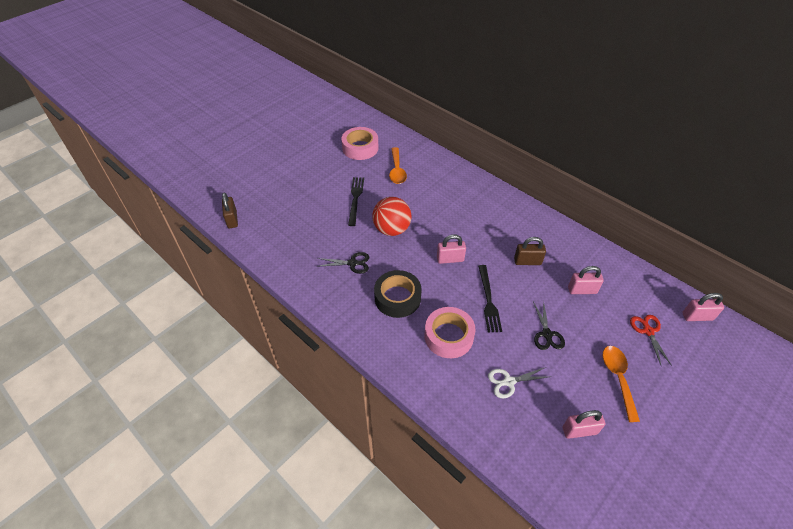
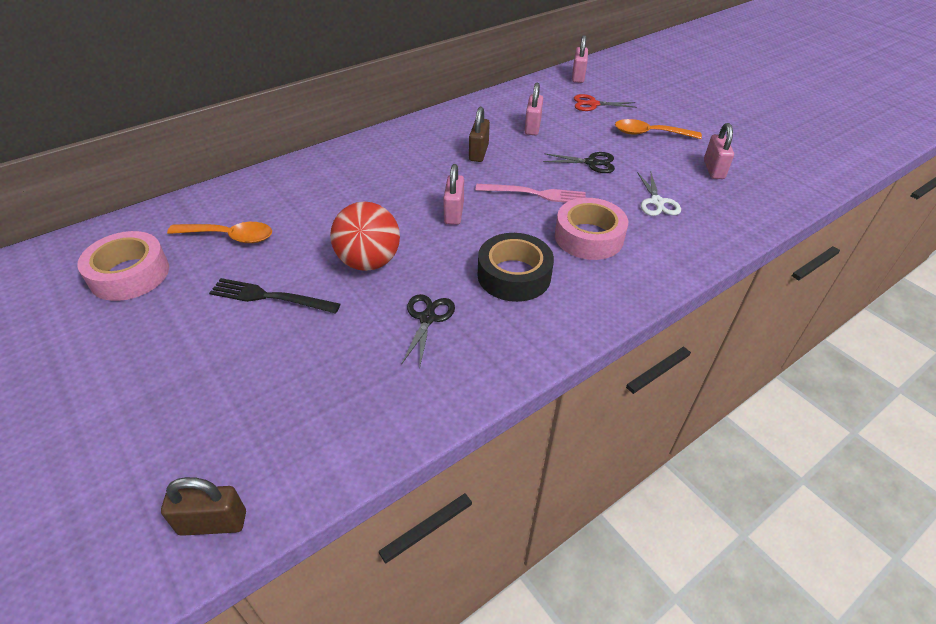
camera: 80 degrees left, 5 degrees down
black fork [478,265,502,333] -> pink fork [475,184,586,203]

